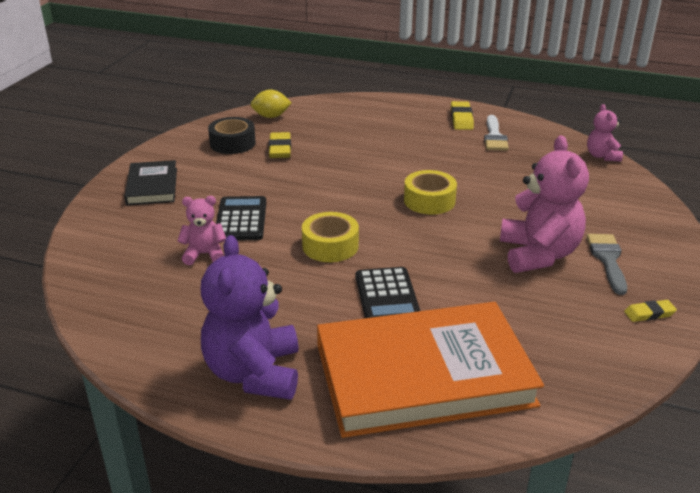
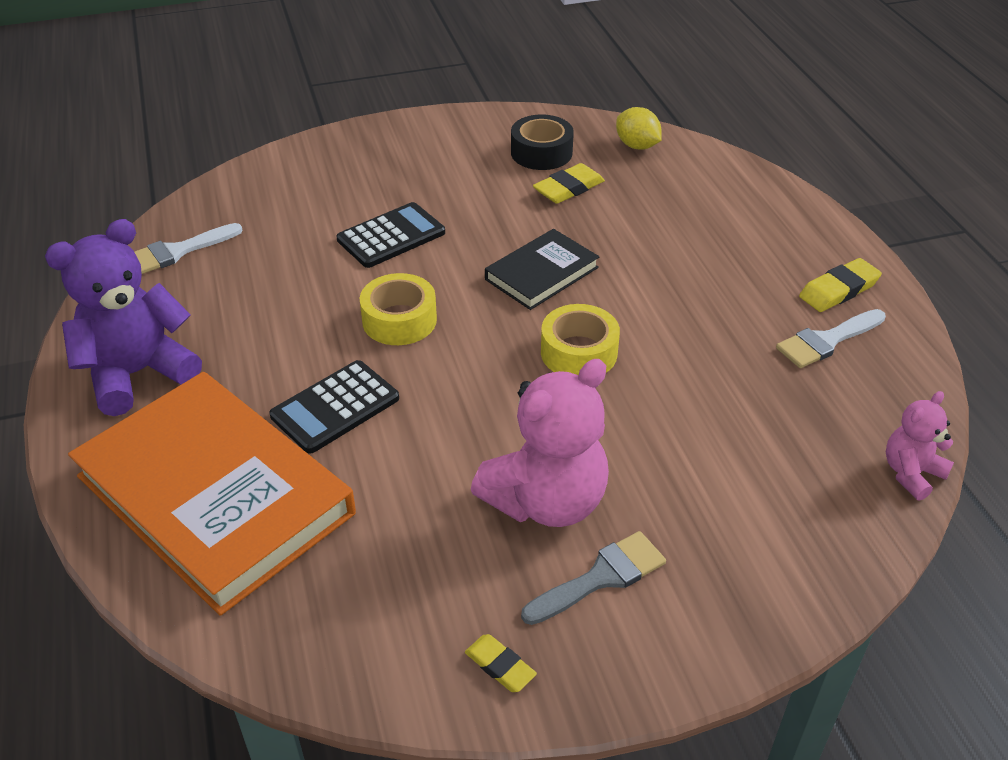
camera: 55 degrees right, 10 degrees up
black book [124,160,177,205] -> black book moved to [485,229,599,310]
pink teddy bear [178,196,226,265] -> none
none -> white brush [135,223,243,274]

